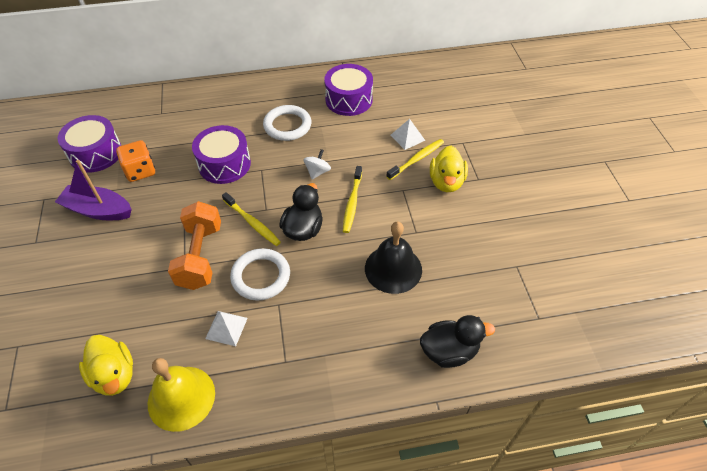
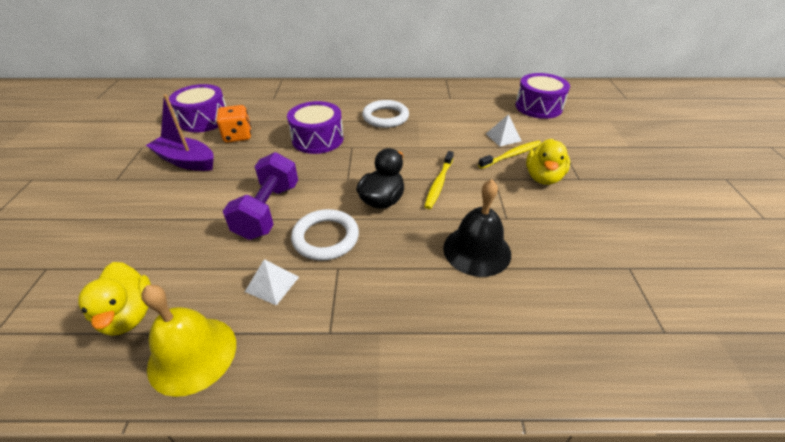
camera: 10 degrees right, 10 degrees down
orange dumbbell [168,201,221,290] -> purple dumbbell [223,152,298,240]
yellow toothbrush [222,192,281,246] -> none
white spinning top [304,149,331,179] -> none
purple drum [324,64,373,116] -> purple drum moved to [515,73,570,119]
black duck [420,315,495,368] -> none

